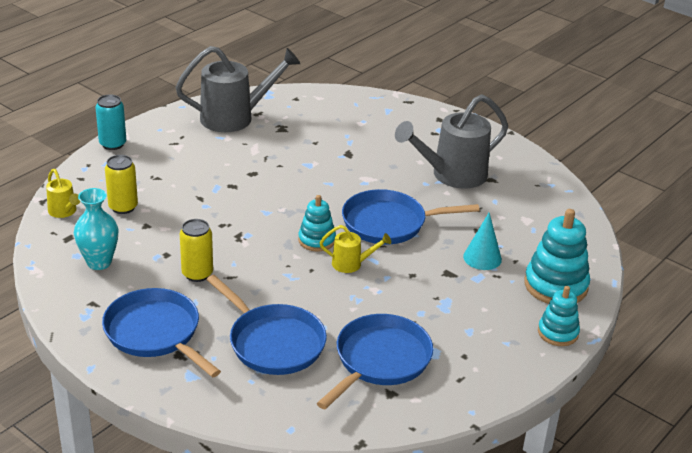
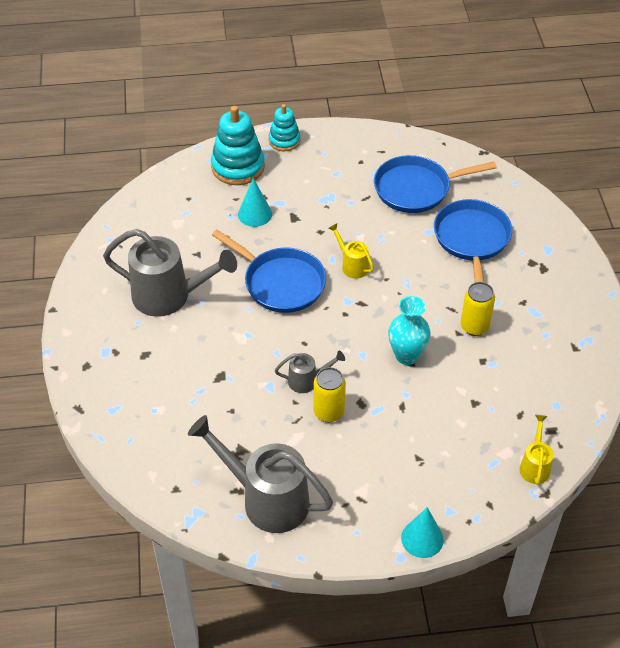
camera: 135 degrees left, 15 degrees up
turquoise vase [74,188,119,270] -> turquoise vase moved to [388,296,431,365]
turquoise can [96,94,126,150] -> turquoise cone [401,507,444,558]
blue pan [102,288,221,378] -> none
yellow can [105,155,138,214] -> yellow can moved to [313,367,346,422]
turquoise stacking toy [298,195,336,252] -> none
none -> grey watering can [275,351,345,393]

